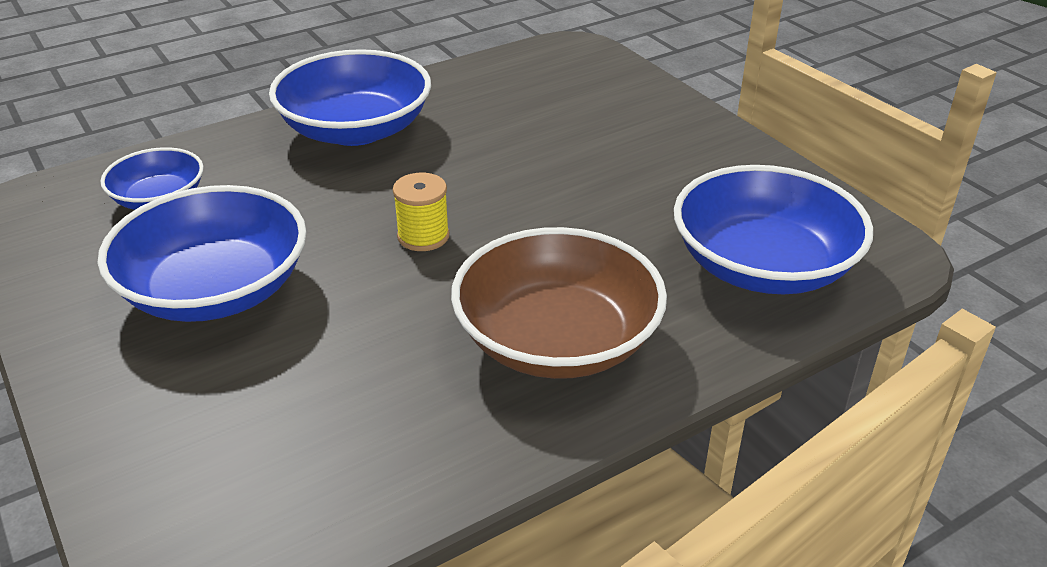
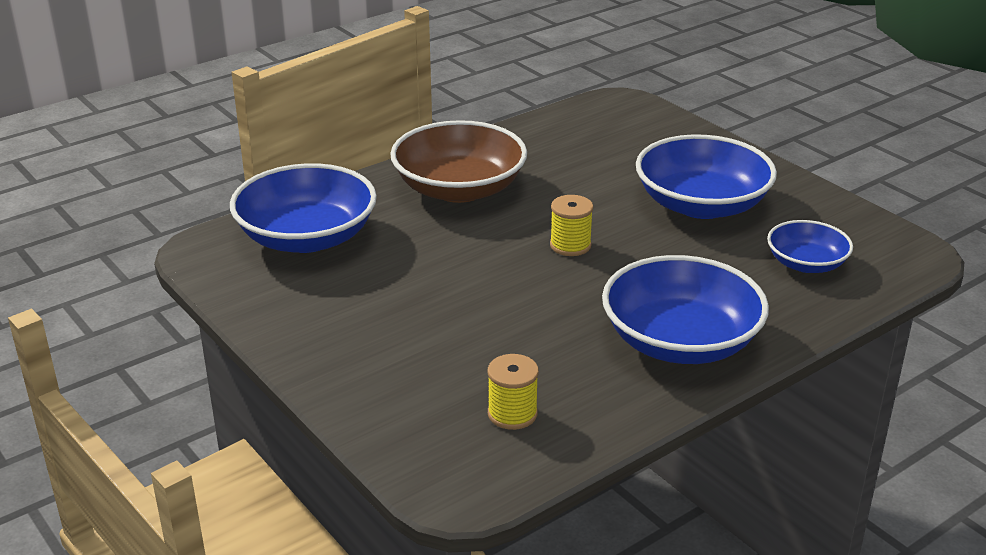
camera: 175 degrees right, 5 degrees down
none -> yellow spool [487,354,539,430]

